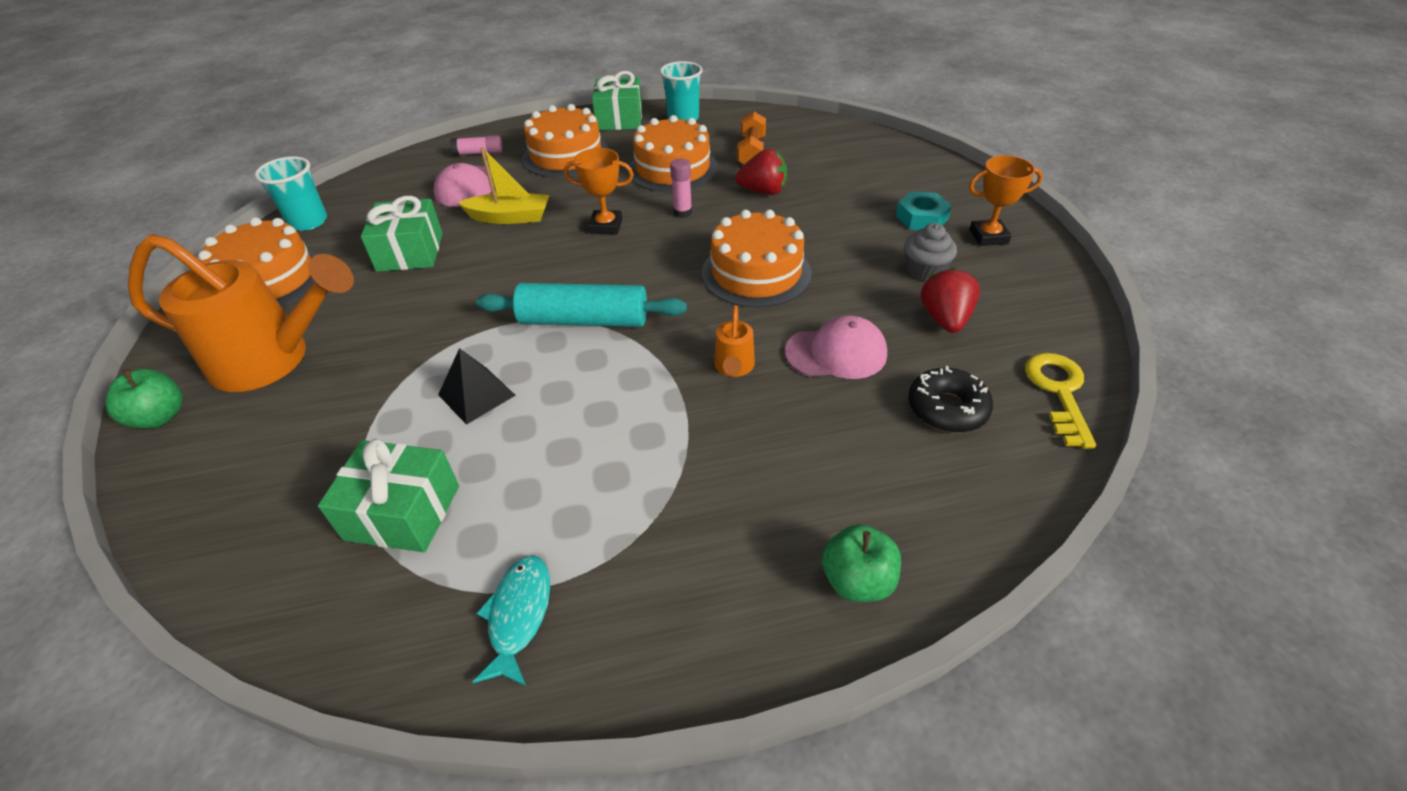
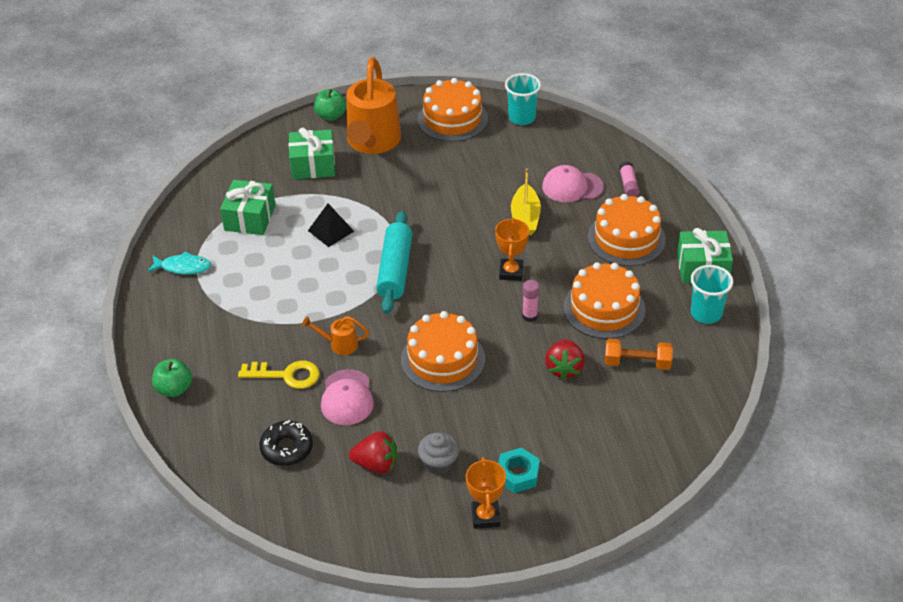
camera: 90 degrees right, 0 degrees up
green gift [361,196,443,272] -> green gift moved to [289,128,335,179]
yellow key [1025,353,1096,449] -> yellow key moved to [238,361,320,389]

